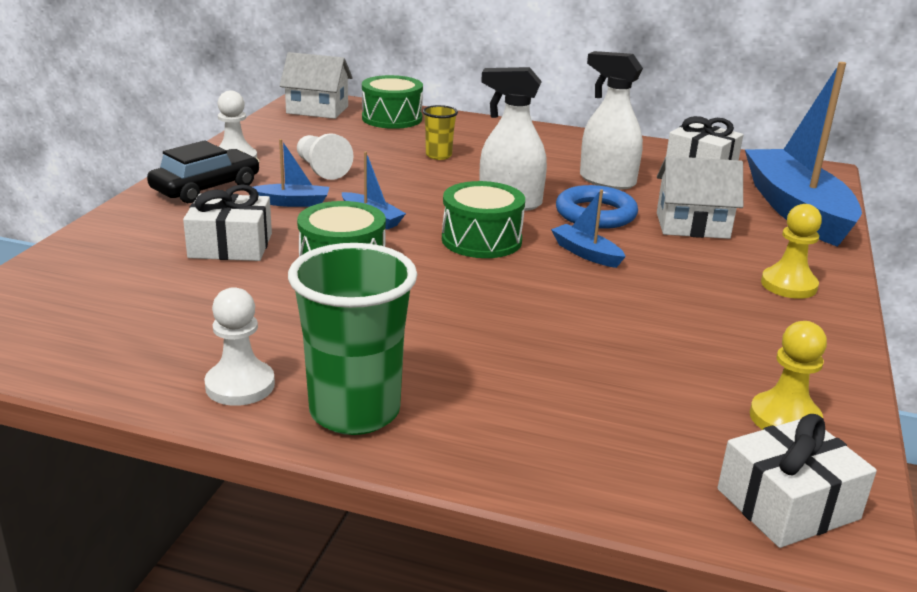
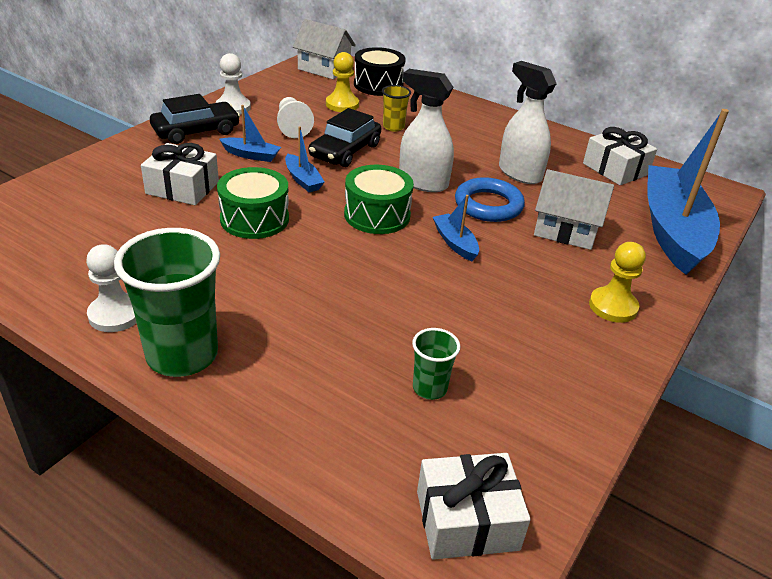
camera: 15 degrees right, 10 degrees up
green drum [362,75,423,129] -> black drum [354,47,406,96]
yellow pawn [750,321,827,430] -> yellow pawn moved to [326,52,359,112]
none -> black car [309,108,381,167]
none -> green cup [412,328,460,400]

